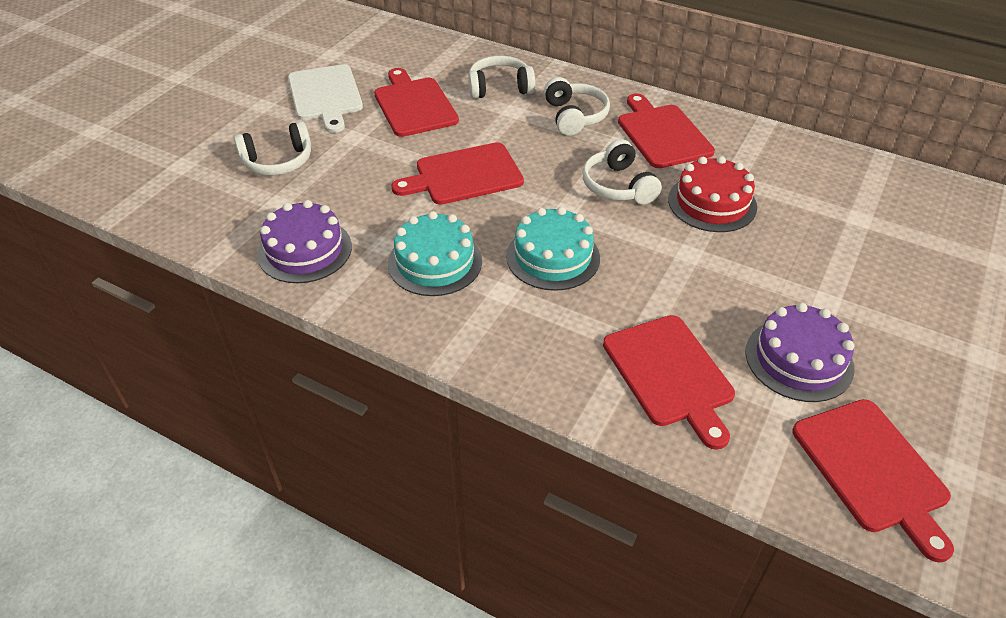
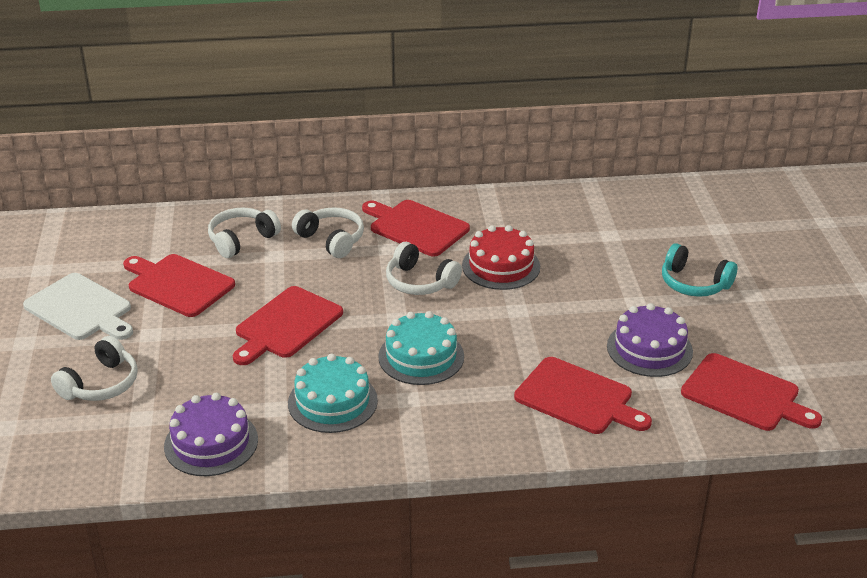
camera: 35 degrees left, 10 degrees down
none -> turquoise headphones [662,243,737,297]

